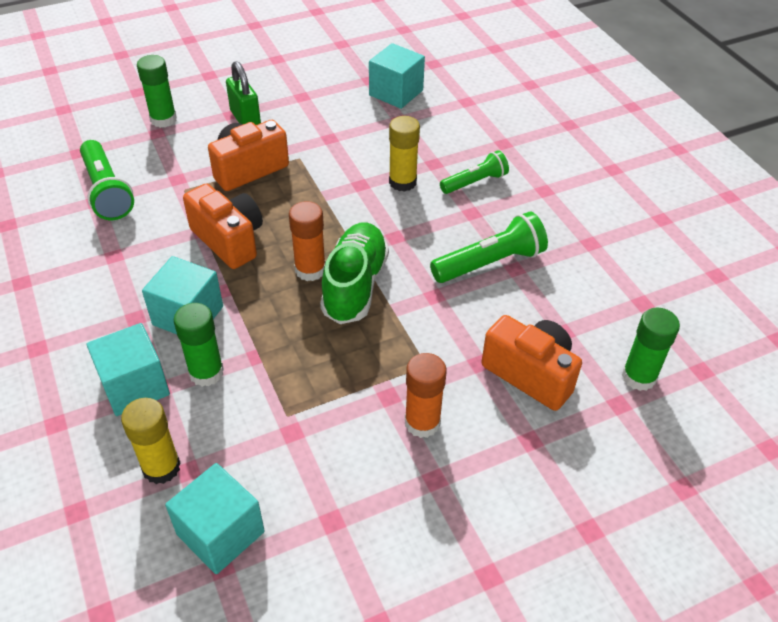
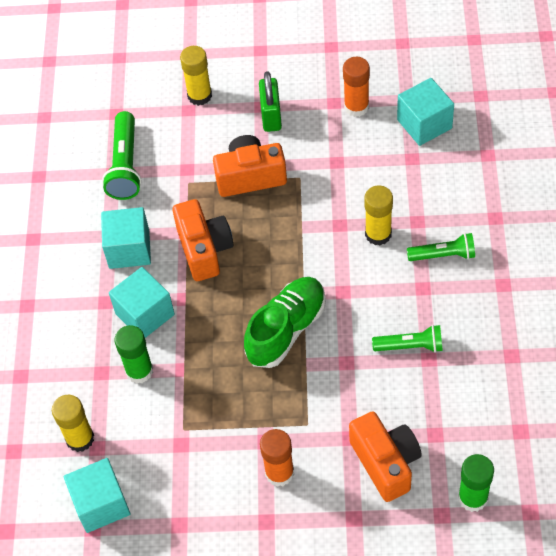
camera: 30 degrees right, 10 degrees up
turquoise cube [86,323,170,416] -> turquoise cube moved to [101,207,151,269]
green glue stick [137,55,177,128] -> yellow glue stick [180,46,212,106]
orange glue stick [289,201,325,281] -> orange glue stick moved to [343,57,370,117]
green flashlight [430,211,548,283] -> green flashlight [372,325,443,353], size x0.66

